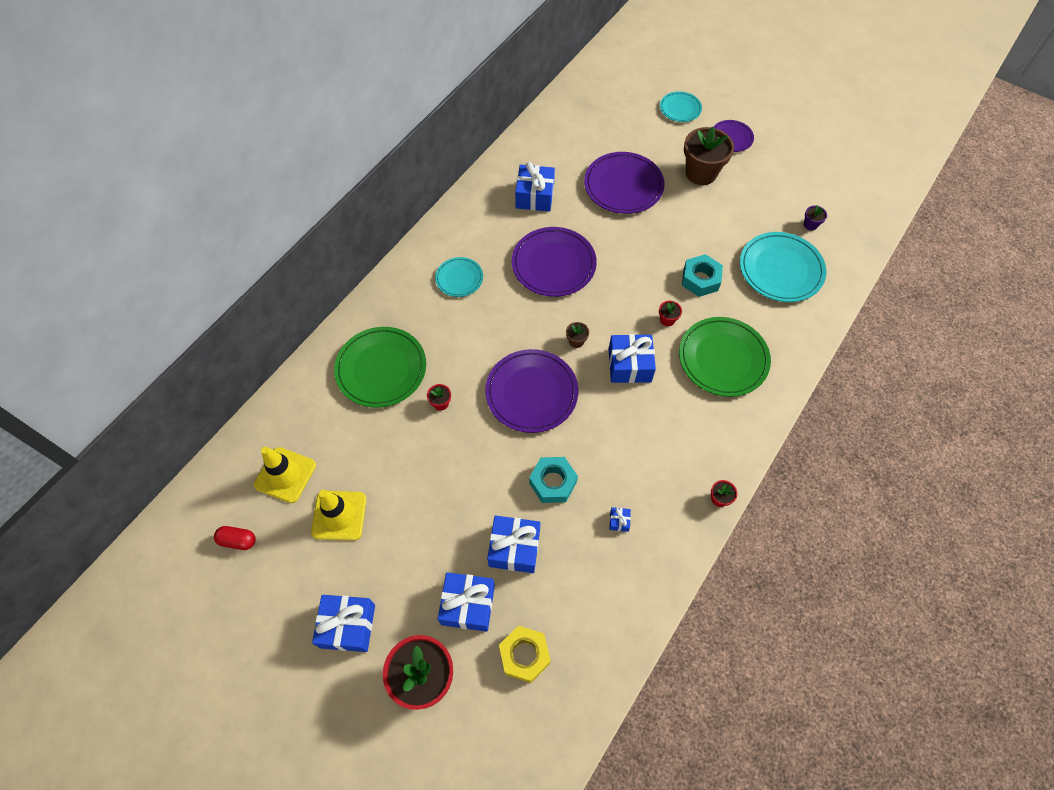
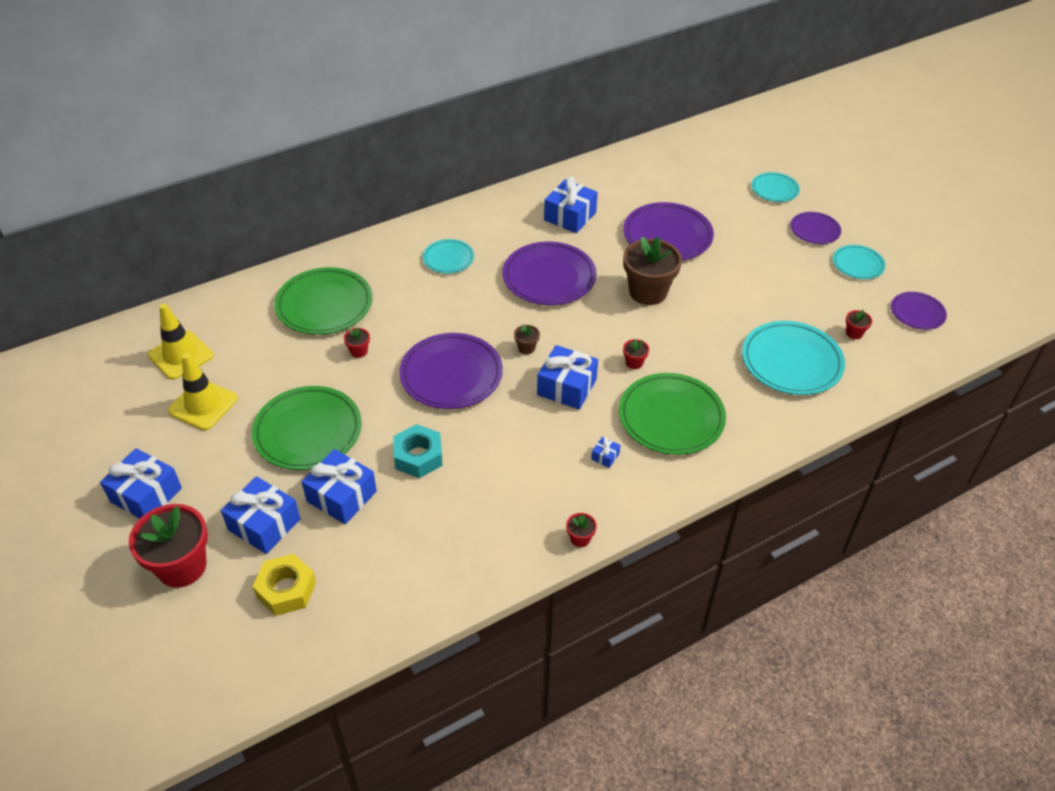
camera: 25 degrees right, 15 degrees down
red capsule [214,526,256,550] -> none
blue gift [609,507,631,532] -> blue gift moved to [591,437,620,468]
turquoise nut [682,254,723,297] -> none
brown flower pot [684,126,734,185] -> brown flower pot moved to [623,237,682,305]
purple flower pot [804,205,827,231] -> red flower pot [846,310,872,339]
none -> green plate [252,386,362,470]
none -> turquoise plate [833,245,886,279]
none -> purple plate [891,292,947,330]

